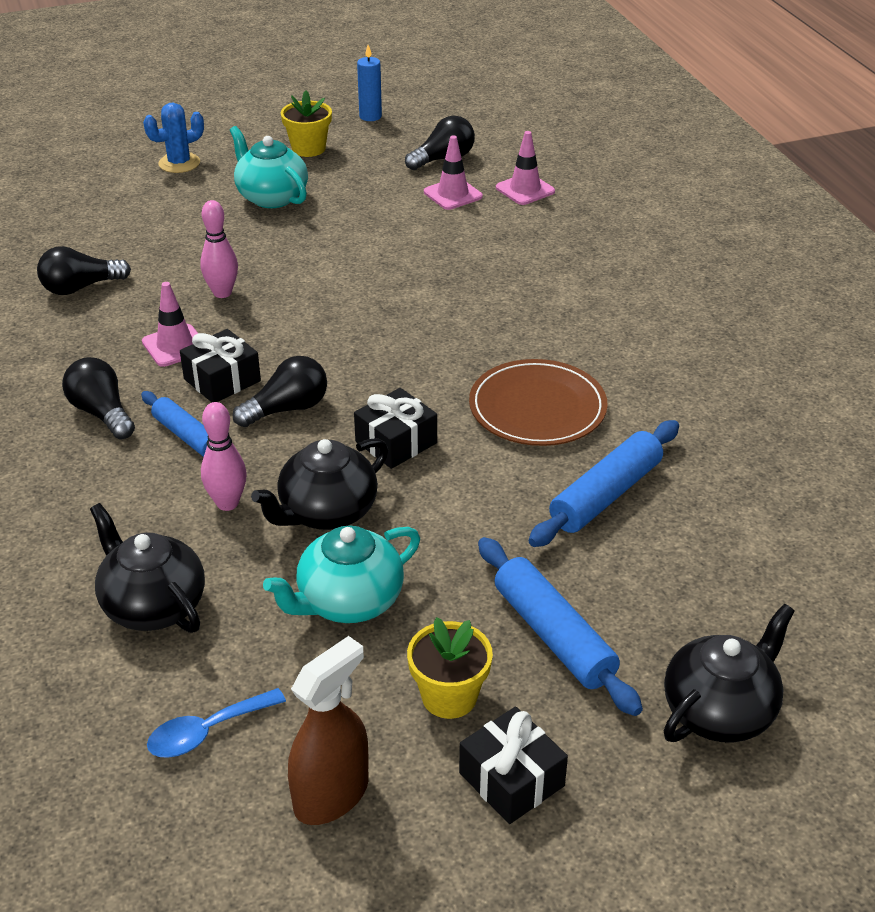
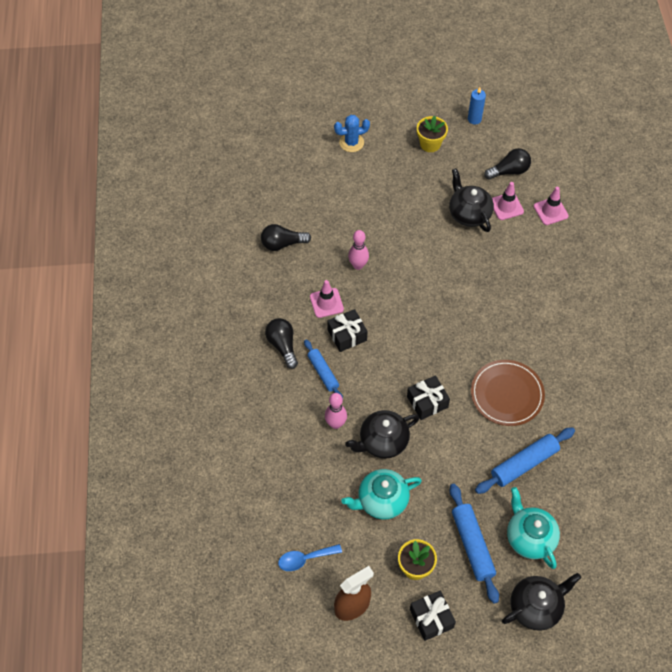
camera: 15 degrees right, 20 degrees up
black teapot [90,503,205,633] -> black teapot moved to [449,168,494,232]
turquoise teapot [230,126,308,208] -> turquoise teapot moved to [507,487,560,569]
black light bulb [232,356,327,427] -> none

